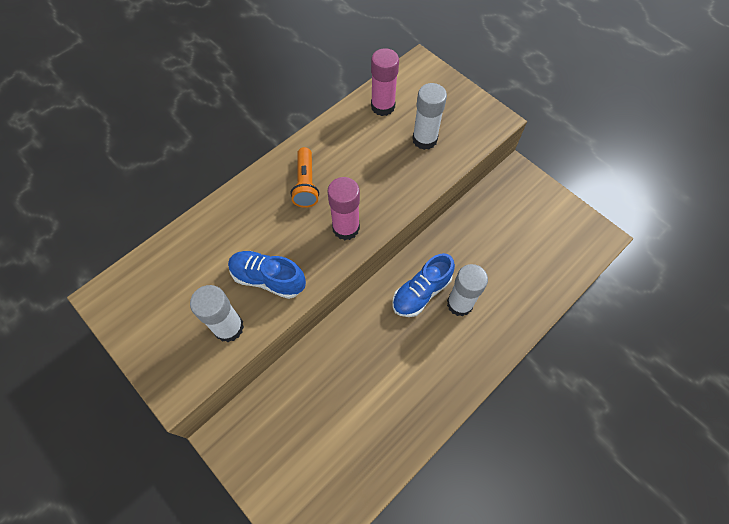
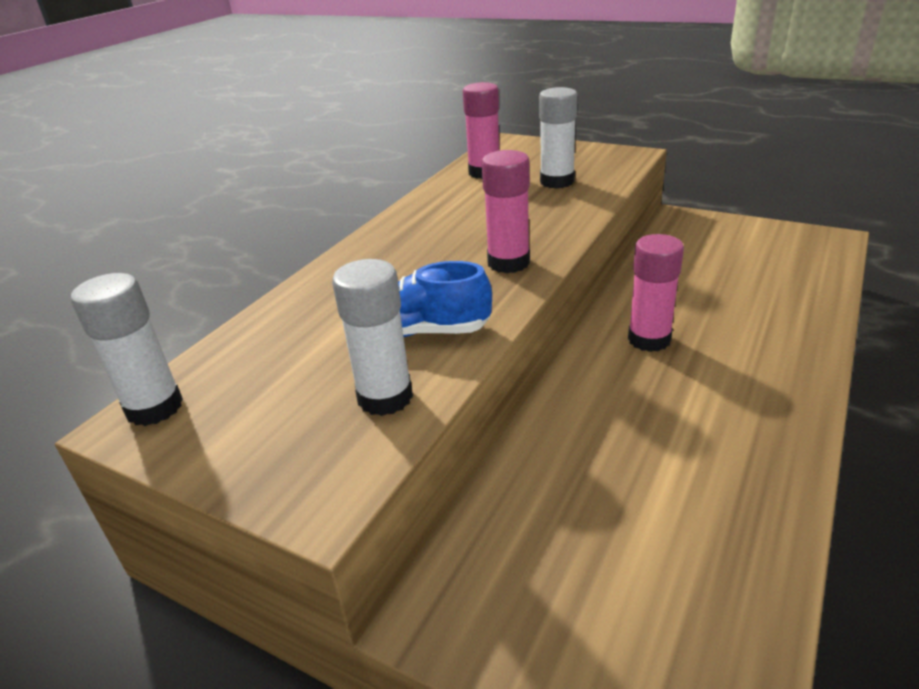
camera: 15 degrees left, 30 degrees down
orange flashlight [290,147,319,208] -> none
blue shoe [392,253,455,317] -> pink glue stick [628,234,684,352]
white glue stick [447,264,488,317] -> white glue stick moved to [71,273,183,426]

